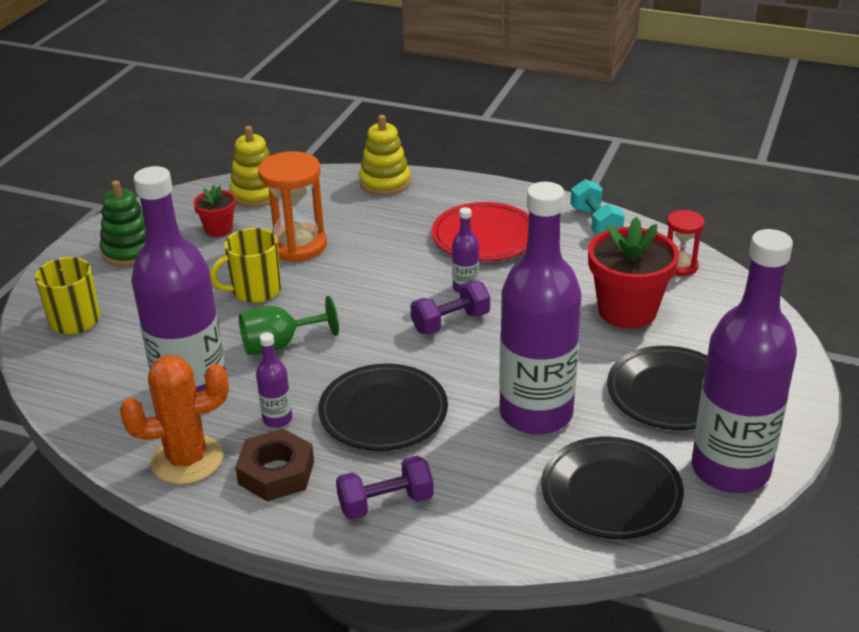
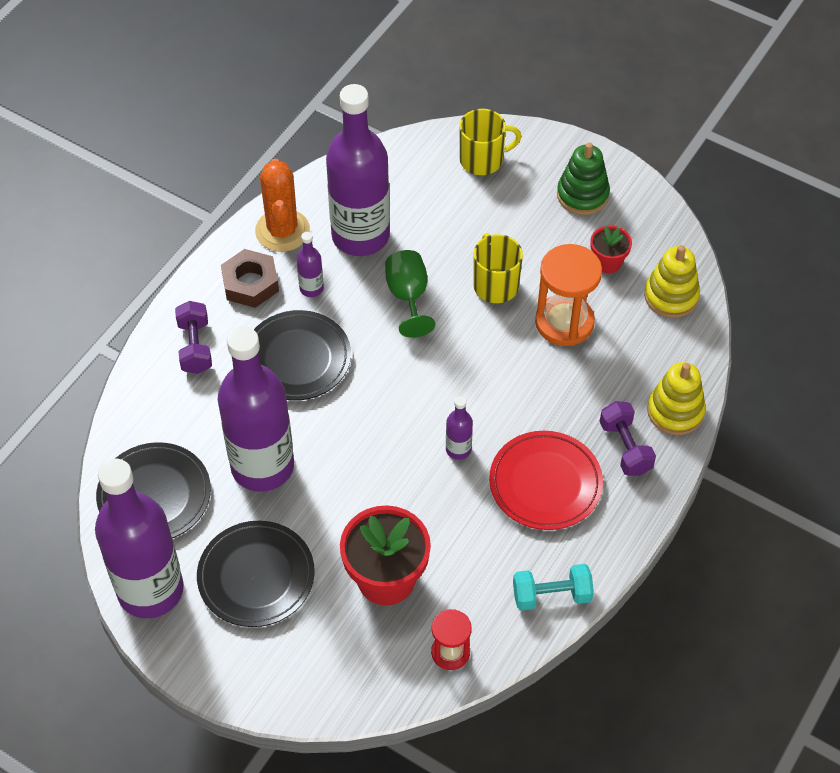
camera: 100 degrees right, 20 degrees up
purple dumbbell [411,281,490,335] -> purple dumbbell moved to [599,401,656,476]

